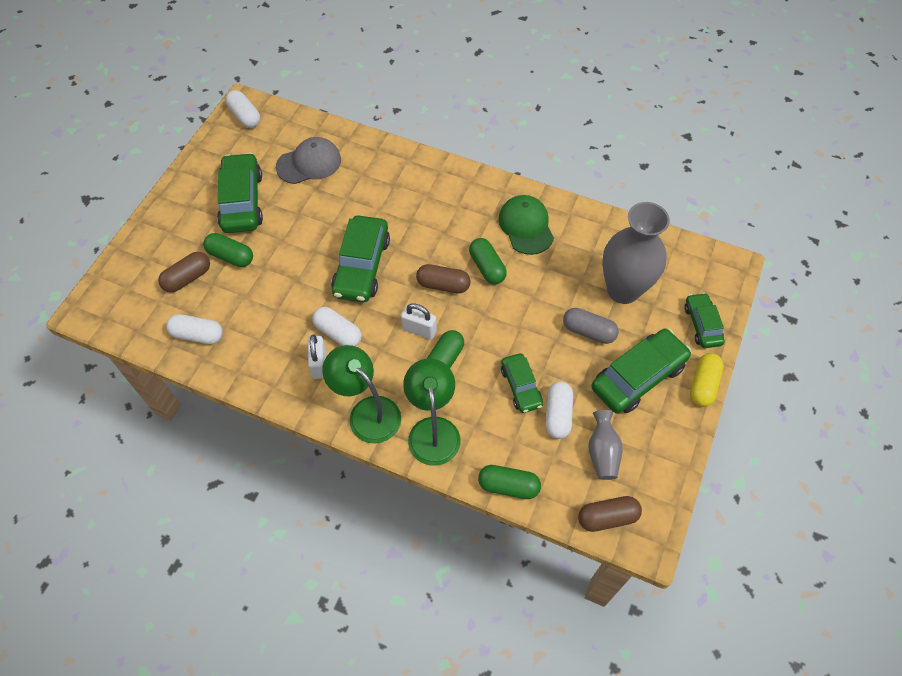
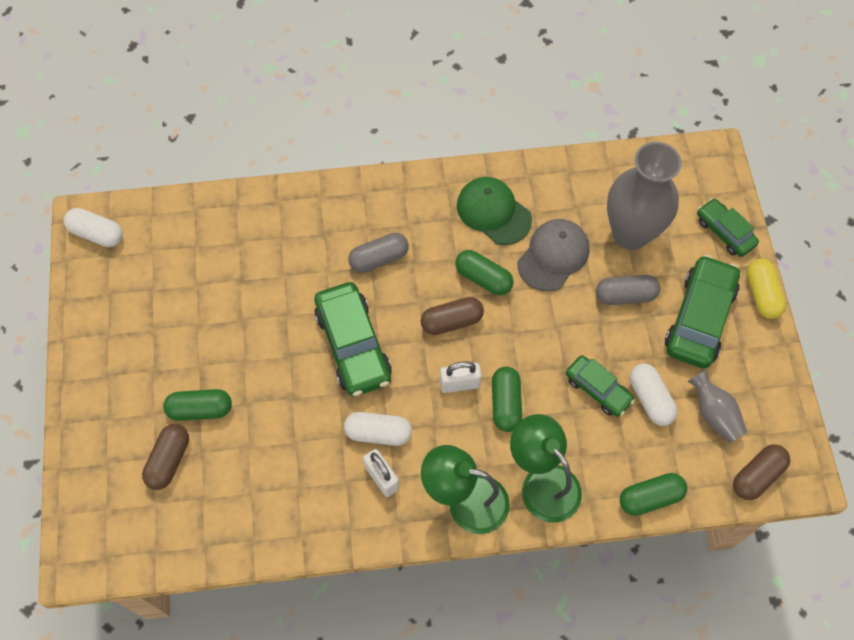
camera: 30 degrees left, 5 degrees up
white capsule [166,314,223,344] -> none
green car [217,153,263,233] -> none
grey cap [276,137,341,184] -> grey cap moved to [517,219,590,292]
none -> grey capsule [348,233,409,273]

